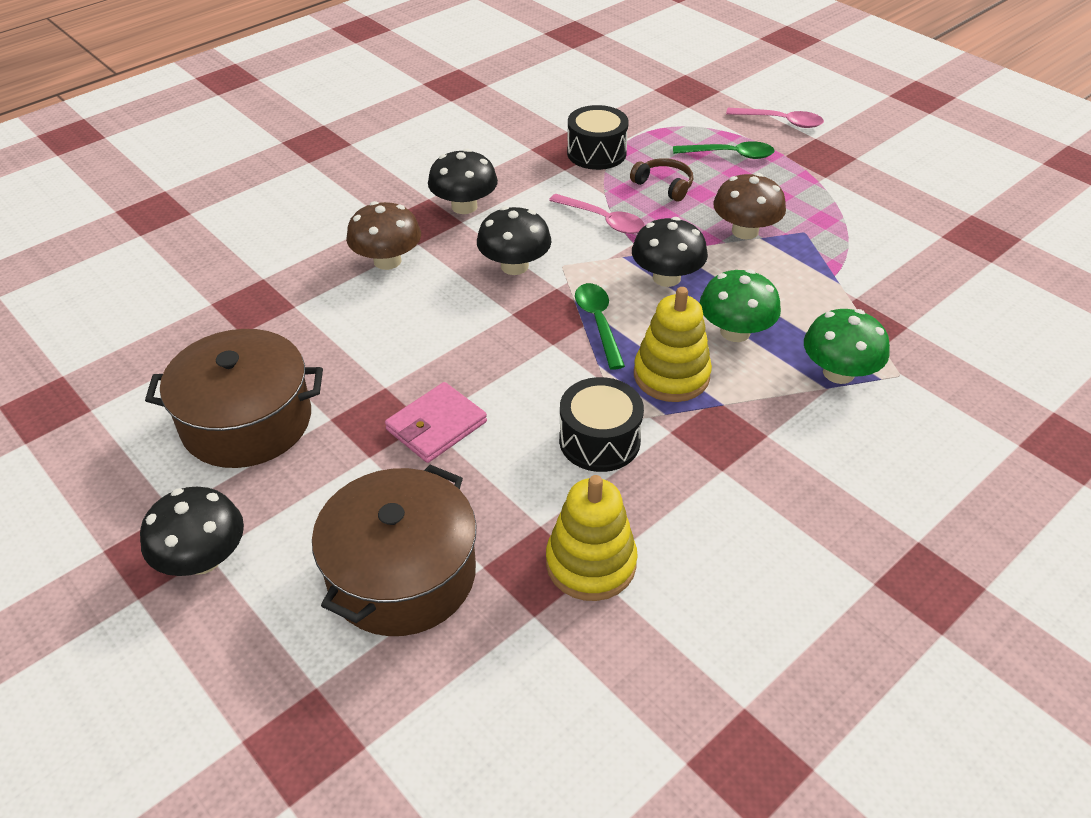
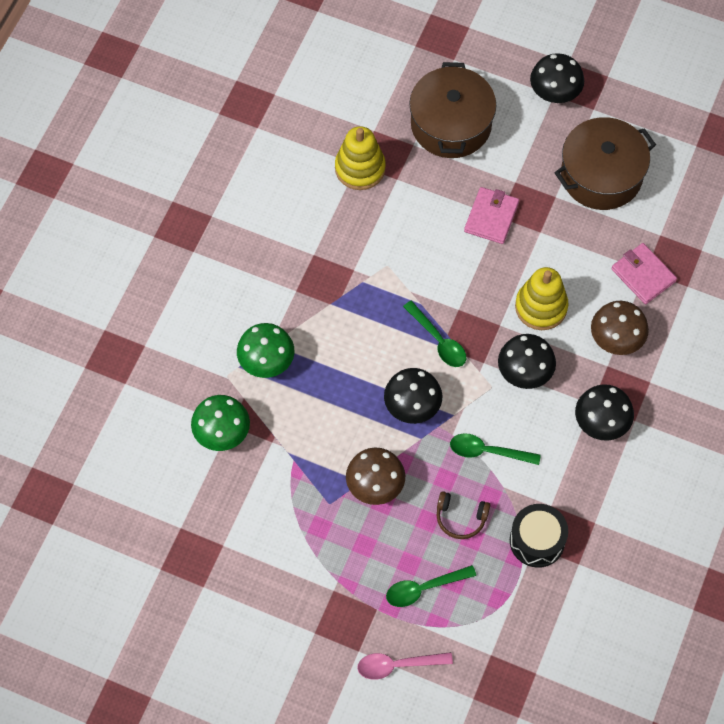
camera: 155 degrees right, 20 degrees up
pink spoon [549,194,645,234] -> green spoon [450,434,541,465]
black drum [559,377,644,472] -> none
yellow stacking toy [634,287,712,402] -> yellow stacking toy moved to [515,267,568,330]
green mushroom [700,269,781,342] -> green mushroom moved to [191,395,250,451]
none -> pink wallet [611,243,677,304]

